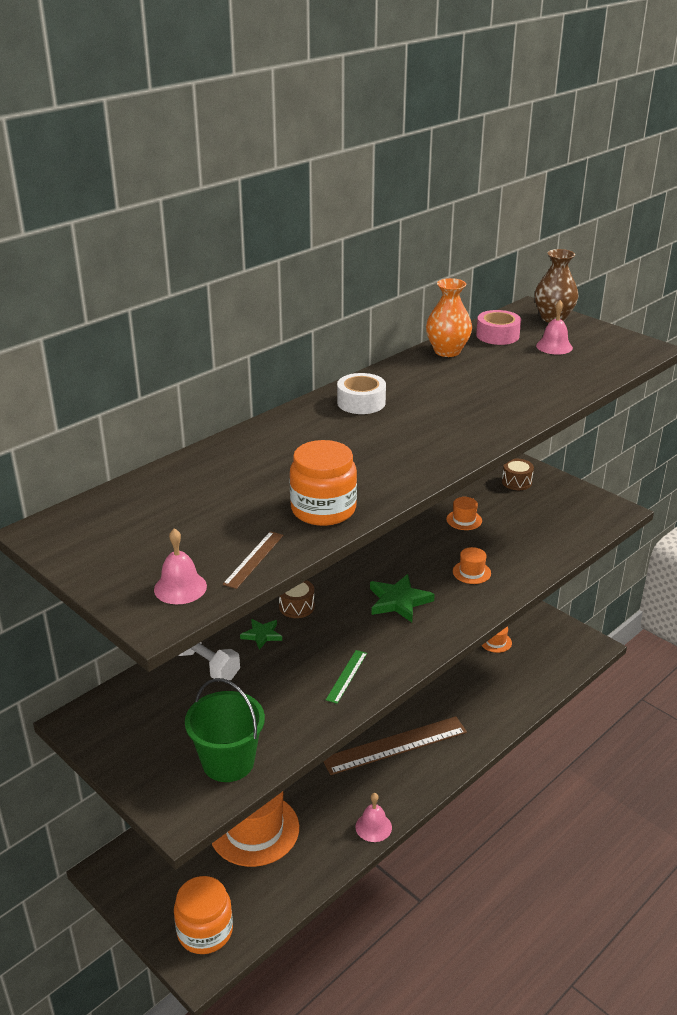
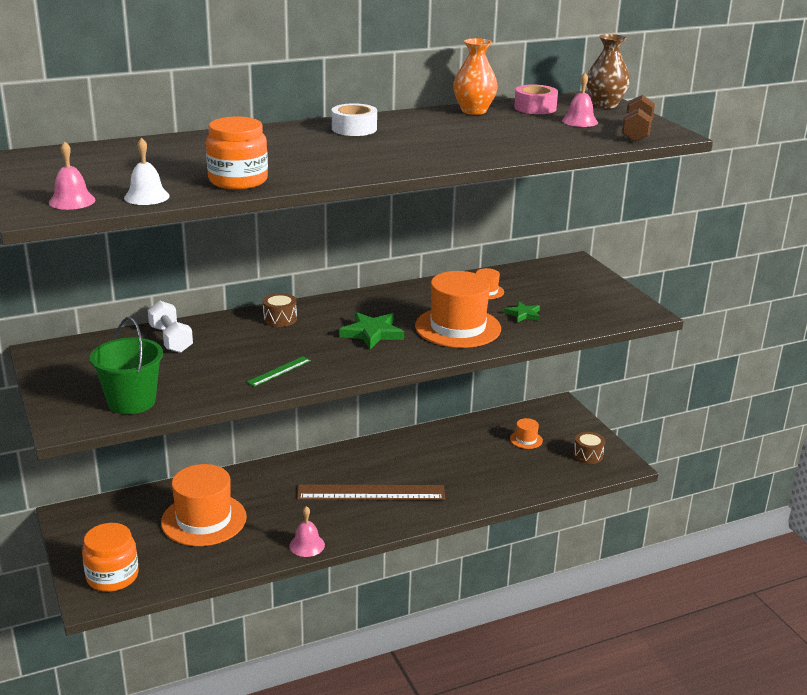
camera: 20 degrees right, 5 degrees down
brown ruler [223,531,283,589] -> white bell [124,138,170,205]
green star [240,619,282,650] -> green star moved to [504,301,540,323]
orange hat [453,547,491,584] -> orange hat [415,271,501,348], size x2.28
brown drum [502,459,534,490] -> brown drum moved to [573,432,605,464]
none -> brown dumbbell [622,95,655,142]

